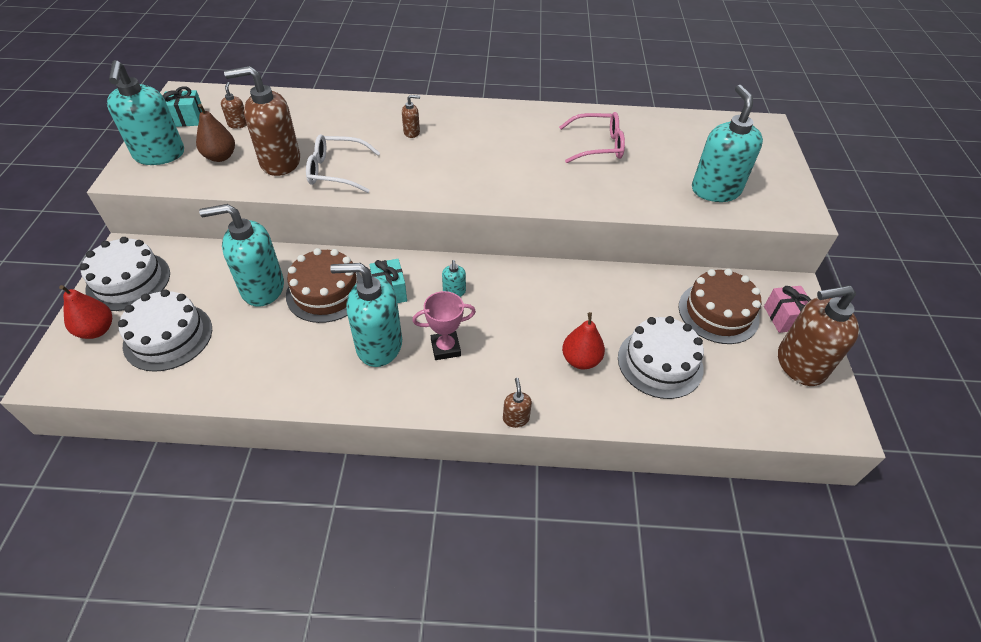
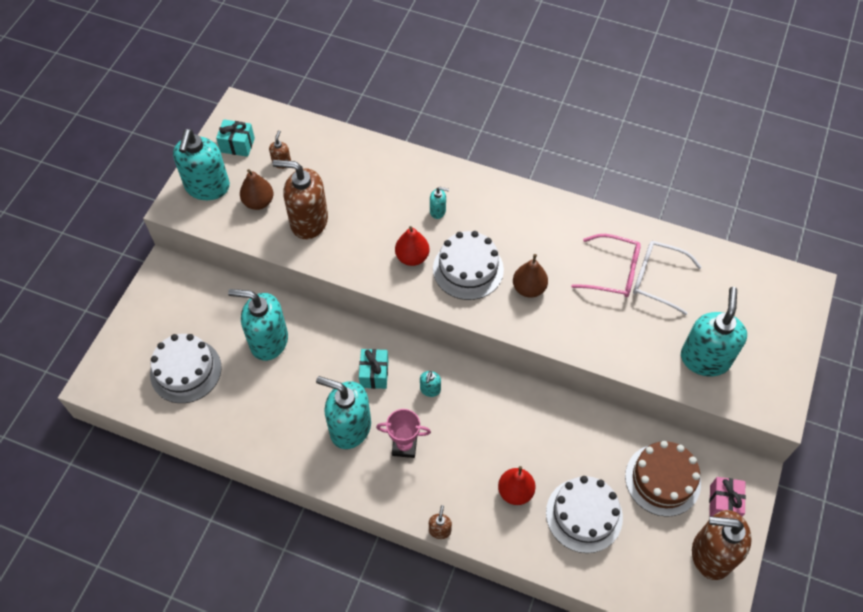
camera: 20 degrees right, 10 degrees up
red pear [59,285,112,339] -> red pear moved to [395,226,429,266]
white cake [80,237,170,311] -> white cake moved to [433,231,504,300]
brown cake [286,248,362,323] -> none
white glasses [306,134,380,193] -> white glasses moved to [633,241,702,315]
brown soap dispenser [402,95,420,138] -> turquoise soap dispenser [430,187,449,219]
none -> brown pear [513,254,548,298]

